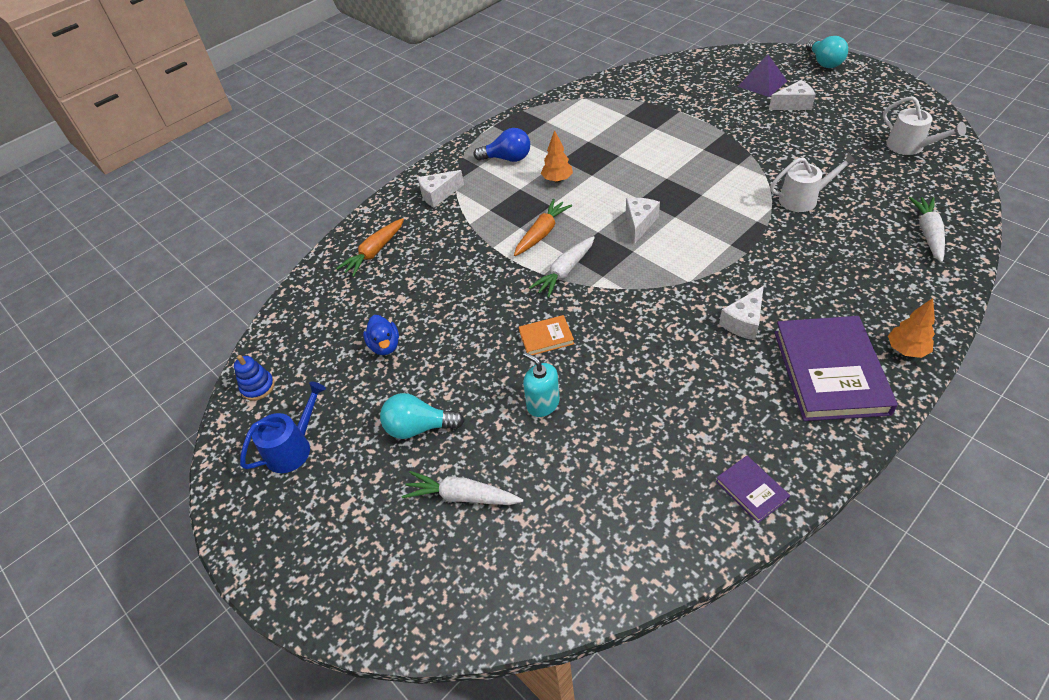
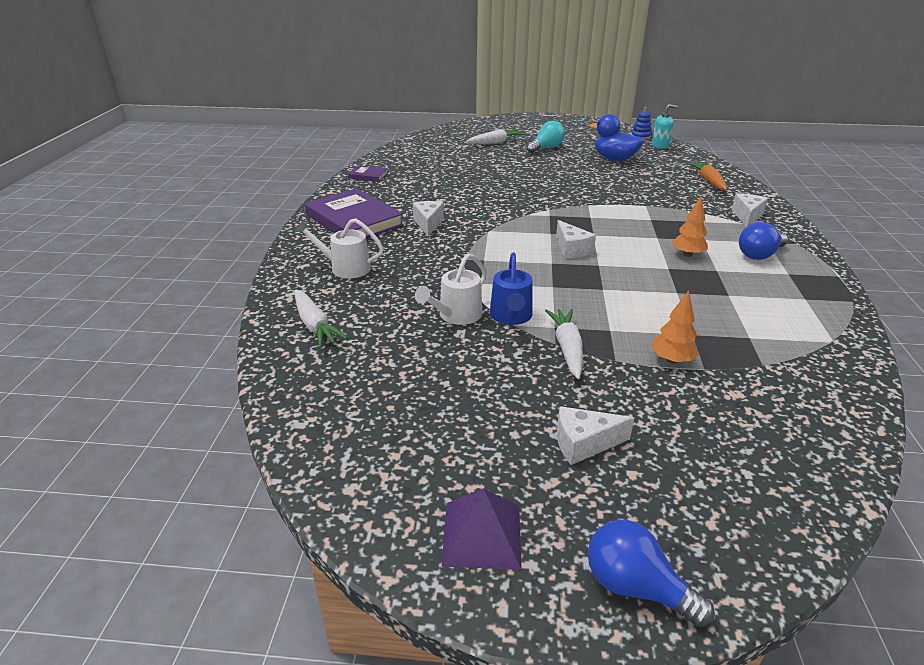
camera: 135 degrees right, 15 degrees down
blue watering can [240,381,326,473] -> blue watering can moved to [490,252,533,325]
blue duck [363,315,399,355] -> blue duck [589,114,644,161], size x1.58
orange carrot [514,199,572,256] -> none
orange book [519,315,574,355] -> none
turquoise soap dispenser [523,352,560,417] -> turquoise soap dispenser moved to [652,104,678,149]
white carrot [529,236,595,298] -> white carrot moved to [545,309,583,379]
purple pyramid [738,54,787,97] -> purple pyramid moved to [442,489,522,570]
white cheese [769,80,816,110] -> white cheese turned 45 degrees clockwise [557,406,634,465]
turquoise light bulb [806,36,848,68] -> blue light bulb [588,520,715,627]
white watering can [883,96,966,155] -> white watering can moved to [295,219,384,279]
orange tree [888,298,935,358] -> orange tree moved to [651,291,699,364]

